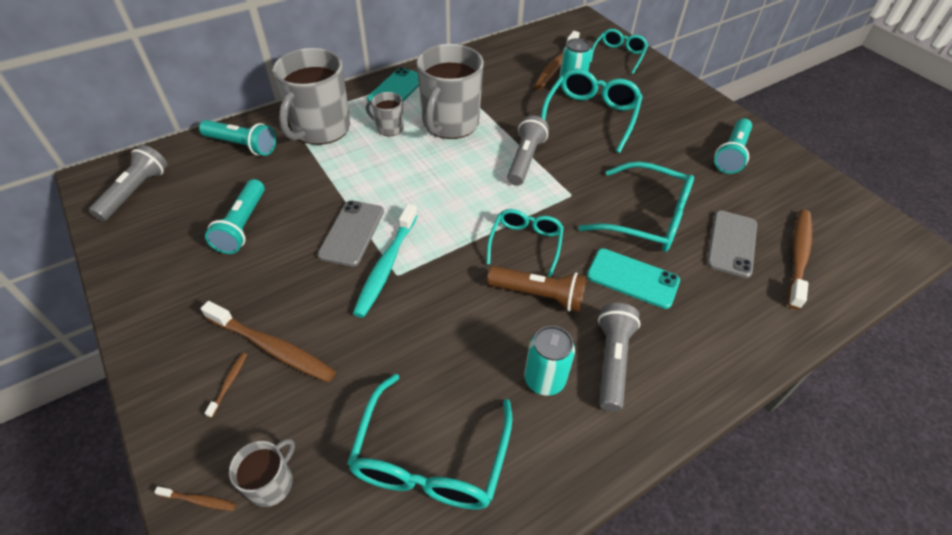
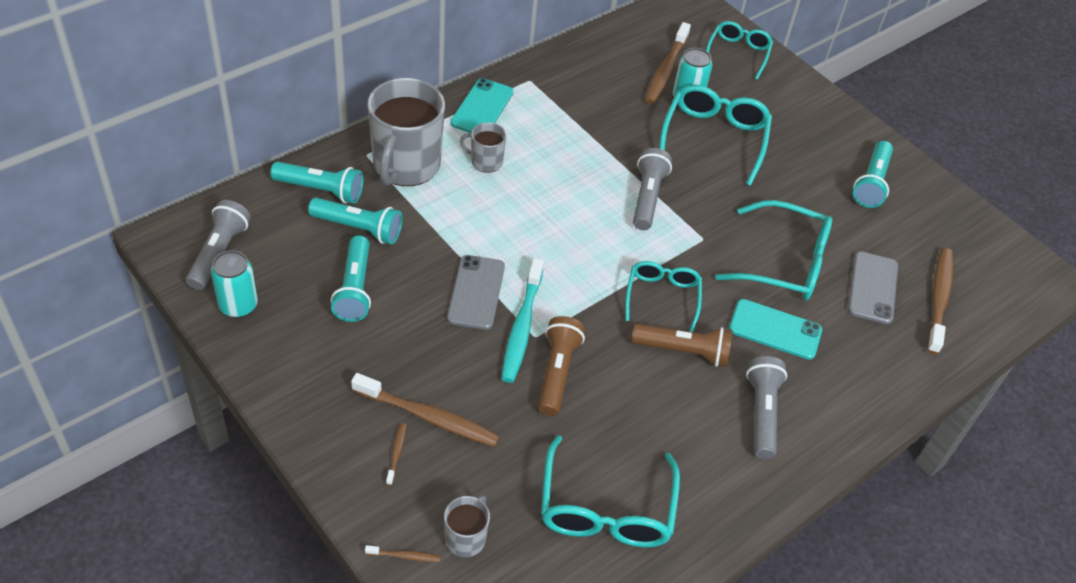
camera: 10 degrees left, 0 degrees up
grey mug [417,44,484,139] -> none
turquoise can [524,326,575,396] -> turquoise can moved to [211,250,258,318]
none -> turquoise flashlight [308,198,403,244]
none -> brown flashlight [538,316,585,416]

